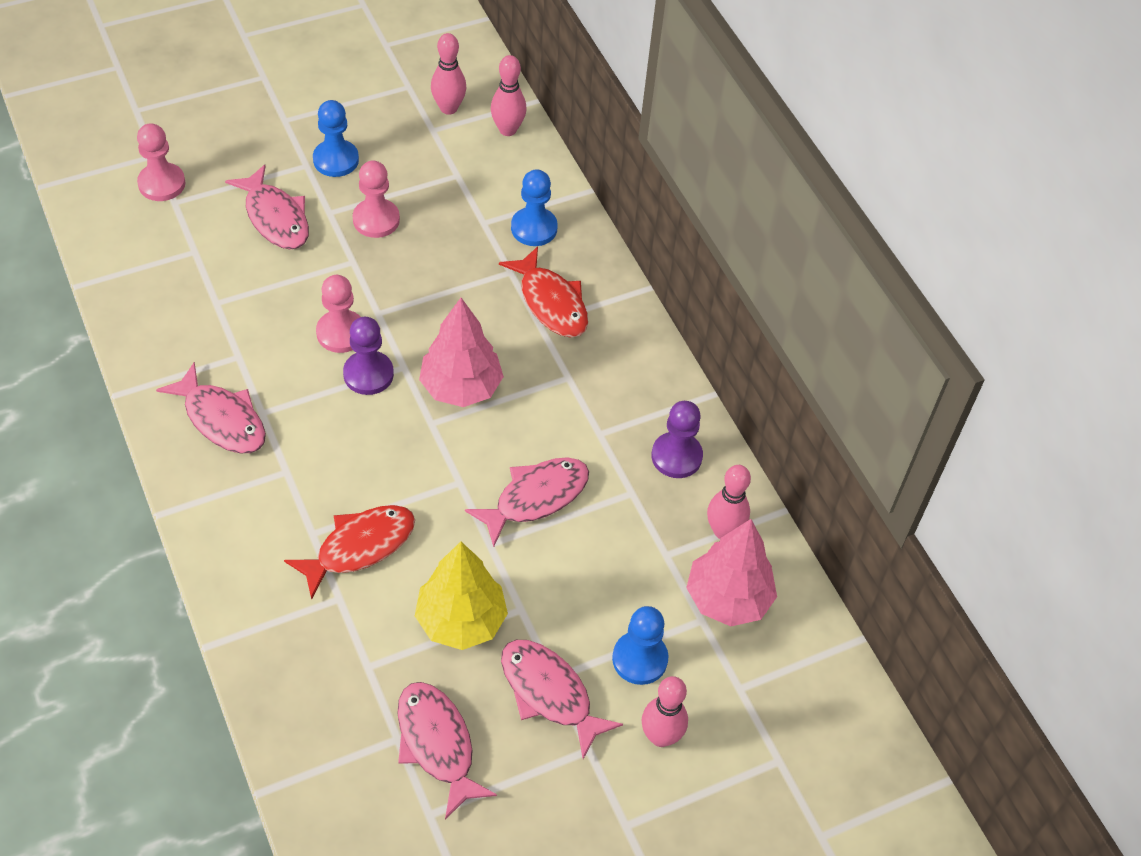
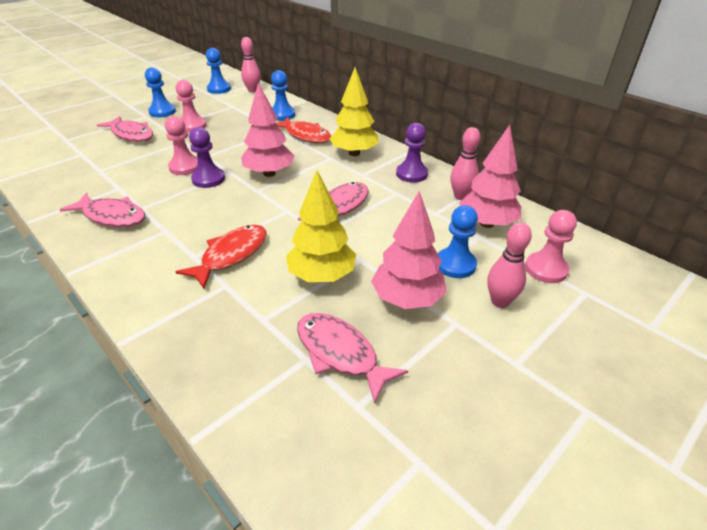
camera: 15 degrees left, 15 degrees down
pink pawn [137,123,185,201] -> pink pawn moved to [525,210,577,283]
pink bowling pin [431,33,466,115] -> blue pawn [206,48,231,94]
pink fish [501,640,623,759] -> pink tree [371,191,447,309]
none -> yellow tree [329,67,379,156]

